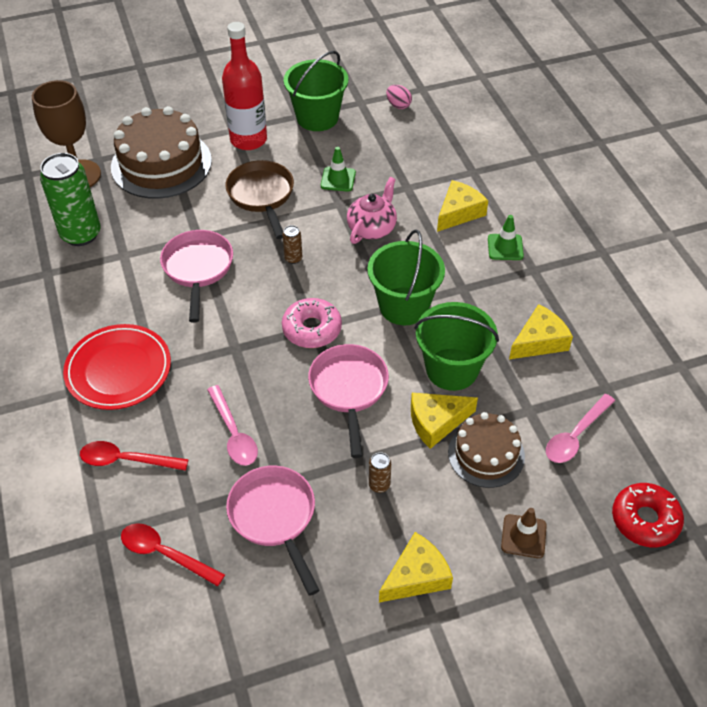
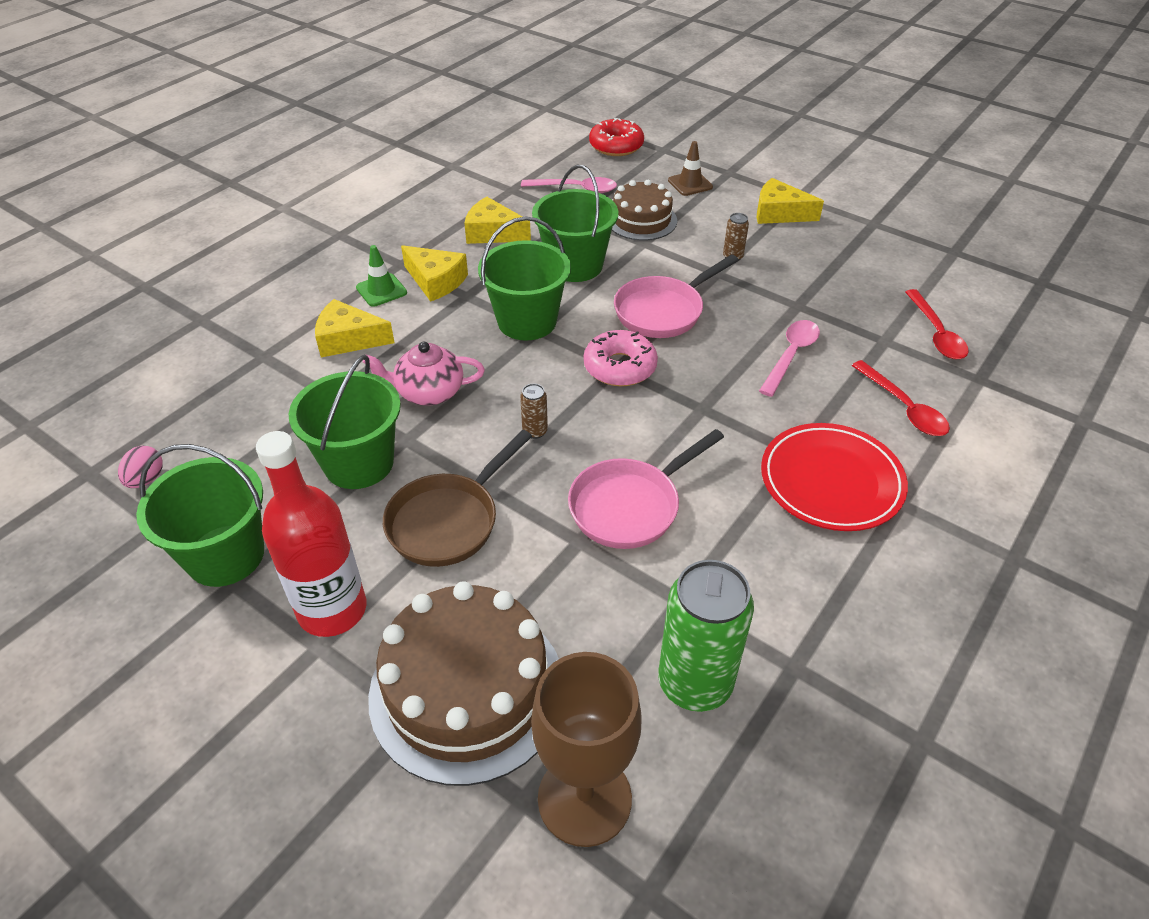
camera: 125 degrees left, 5 degrees down
pink pan [226,466,320,596] -> none
green traffic cone [321,147,356,192] -> green bucket [289,355,401,489]
yellow cheese [411,393,478,449] -> yellow cheese moved to [401,245,468,302]

